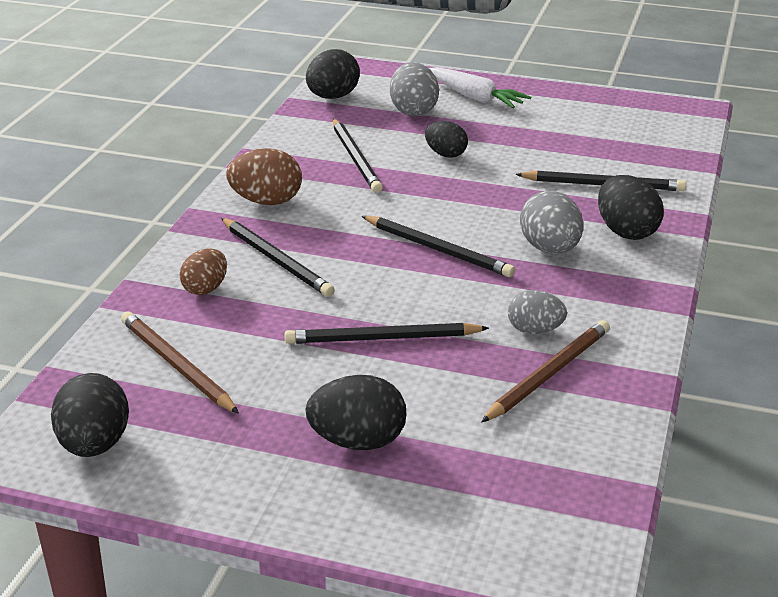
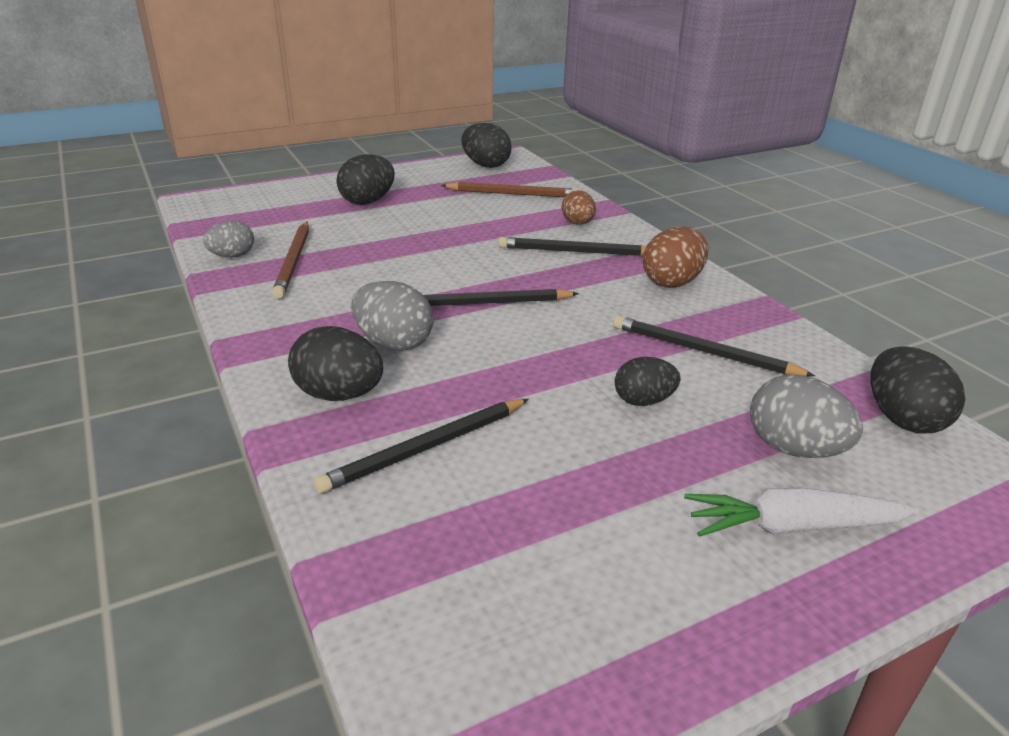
camera: 135 degrees right, 0 degrees up
black pencil [284,323,489,344] -> none
grey egg [508,290,567,334] -> grey egg moved to [203,220,254,258]

